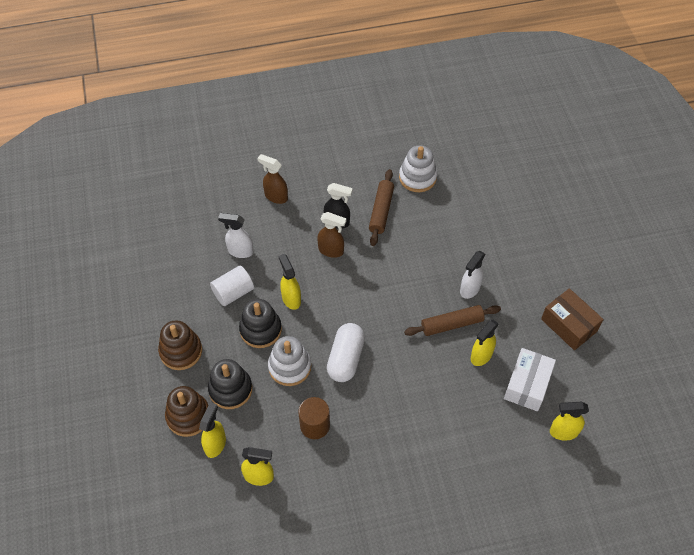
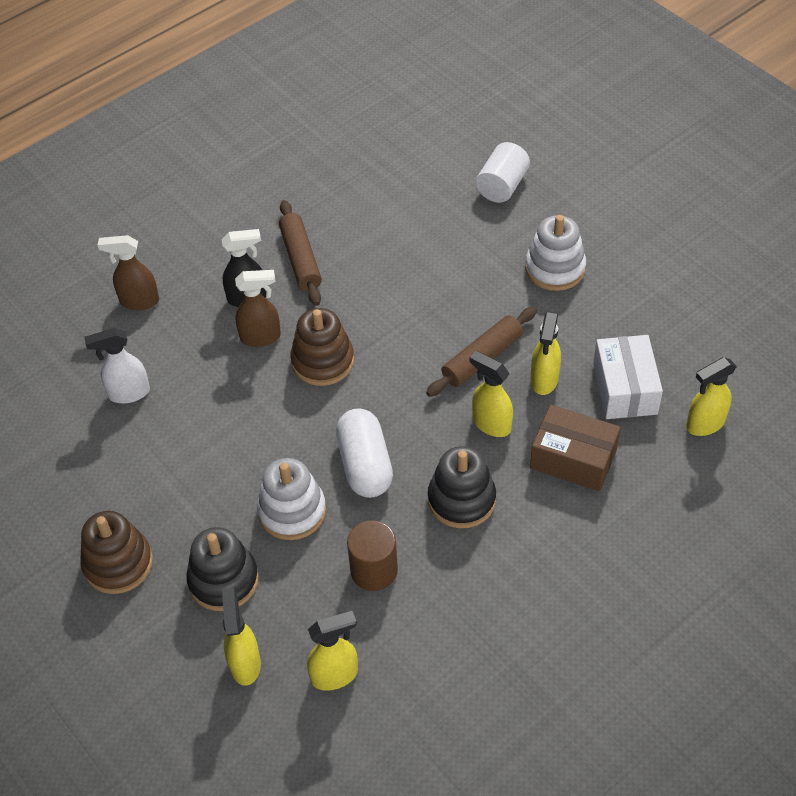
camera: 25 degrees left, 5 degrees down
brown stacking toy [165,386,208,437] -> brown stacking toy moved to [290,308,354,386]
white cylinder [210,266,254,306] -> white cylinder moved to [476,142,530,203]
black stacking toy [239,299,282,348] -> black stacking toy moved to [428,446,496,528]
yellow spray bottle [279,254,301,310] -> yellow spray bottle moved to [469,351,513,437]
white stacking toy [399,146,437,192] -> white stacking toy moved to [525,215,586,291]
white spray bottle [460,251,485,299] -> none
brown box [541,288,604,350] -> brown box moved to [530,405,621,491]

